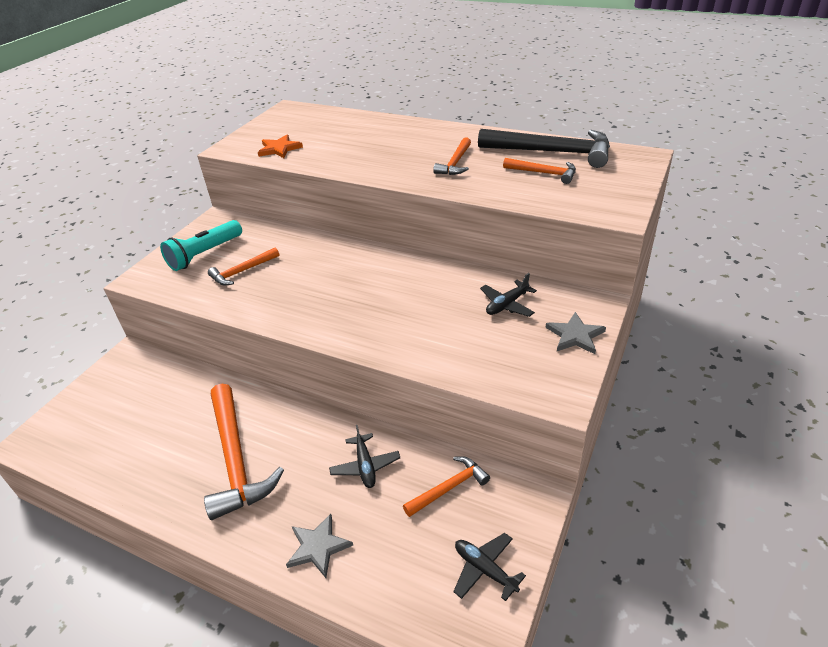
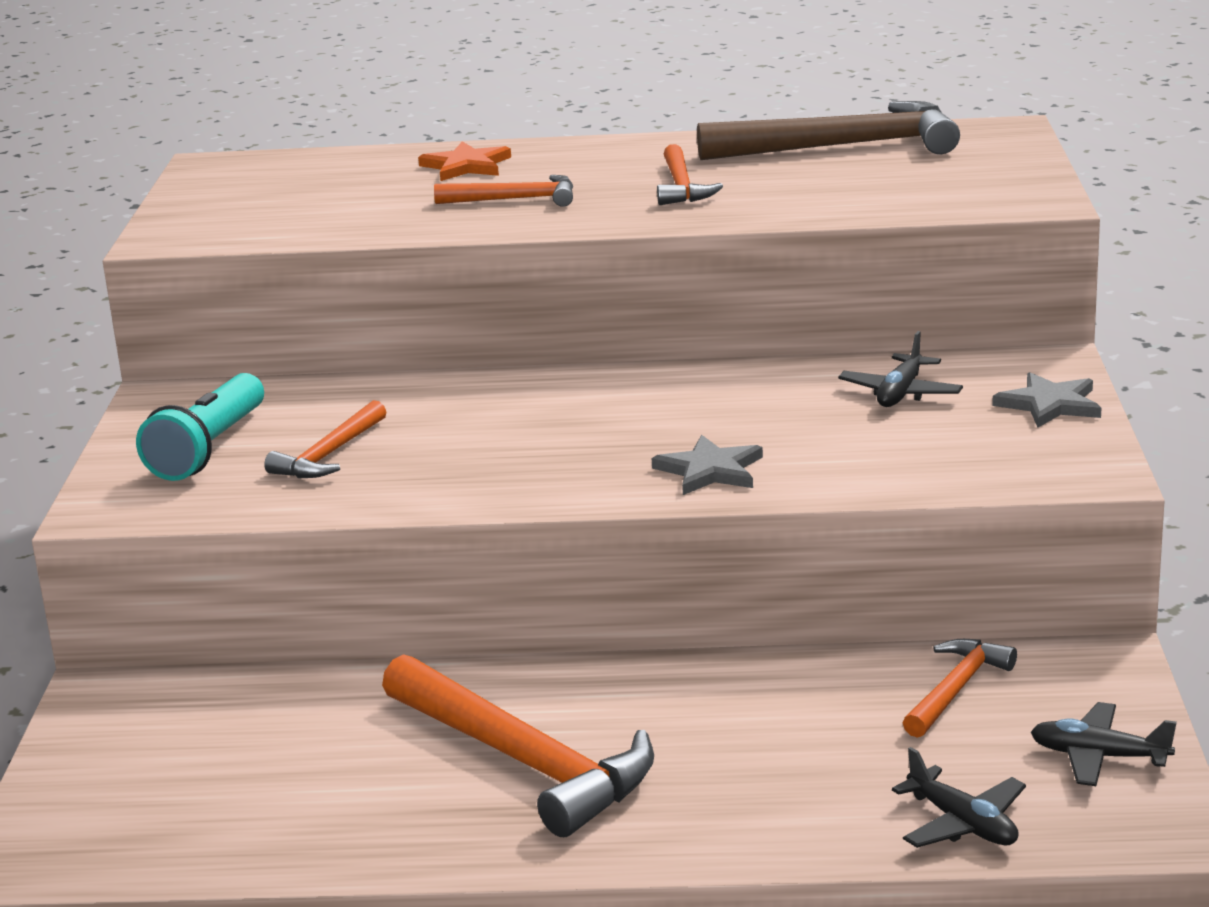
camera: 25 degrees left, 15 degrees down
orange star [258,135,303,158] -> orange star moved to [418,141,511,181]
grey star [286,514,353,578] -> grey star moved to [652,435,763,495]
black plane [329,425,400,488] -> black plane moved to [892,747,1026,848]
black hammer [478,129,610,168] -> brown hammer [697,101,960,160]
orange hammer [503,158,576,184] -> orange hammer moved to [434,175,573,207]

